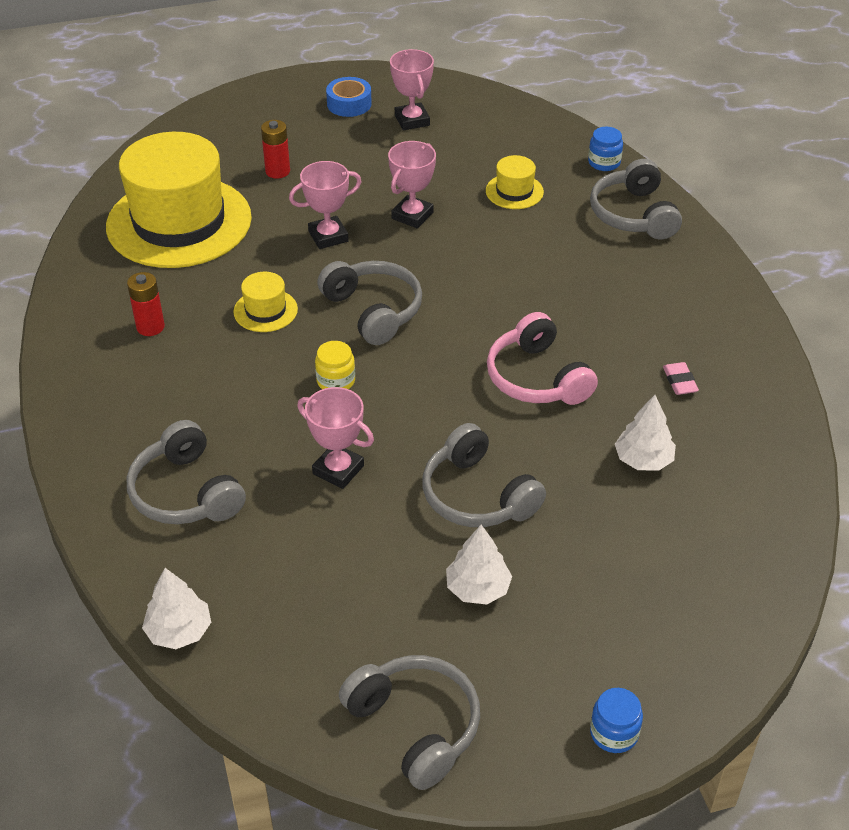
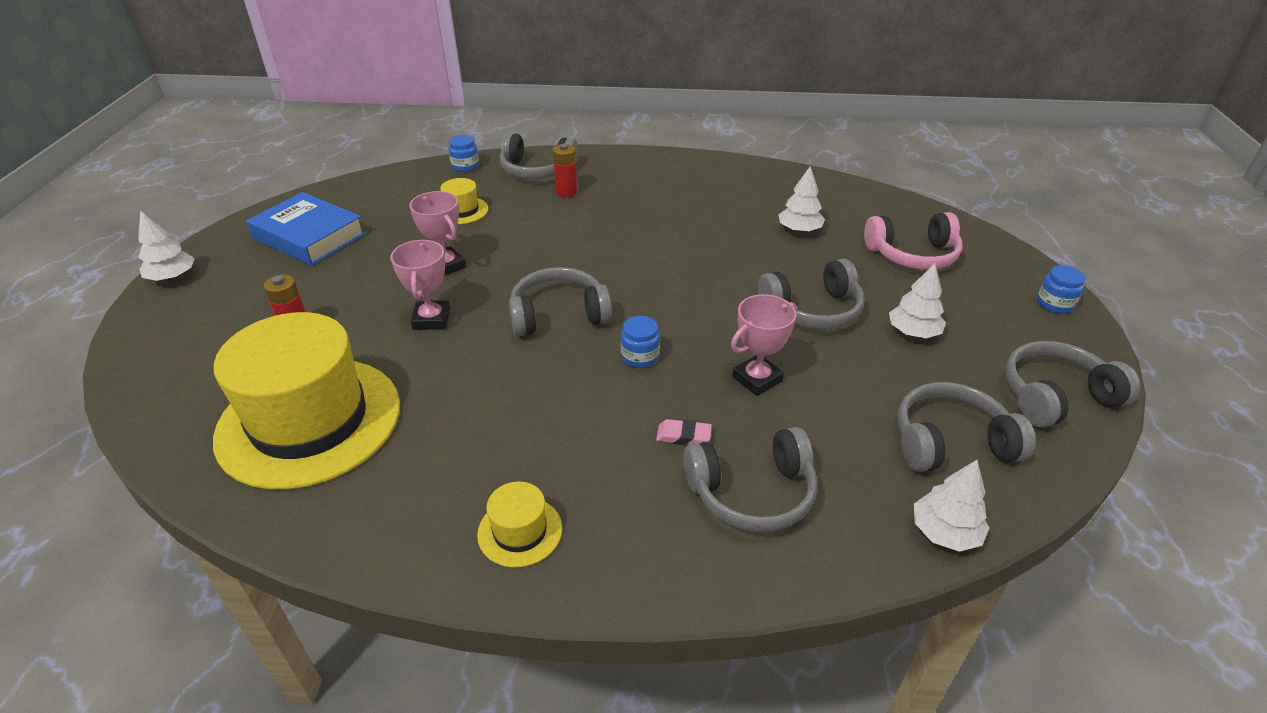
camera: 70 degrees left, 5 degrees down
red battery [127,272,165,336] -> red battery moved to [553,144,578,197]
yellow hat [233,272,298,332] -> yellow hat moved to [477,482,562,568]
yellow jar [315,341,355,389] -> blue jar [621,316,660,368]
blue tape [326,77,372,117] -> none
pink trophy [390,49,434,130] -> blue book [246,192,366,266]
pink headphones [487,312,598,405] -> pink headphones moved to [864,212,963,269]
pink eraser [663,362,699,395] -> pink eraser moved to [656,419,712,445]
none -> white tree [138,210,195,281]
none -> grey headphones [898,382,1036,472]

